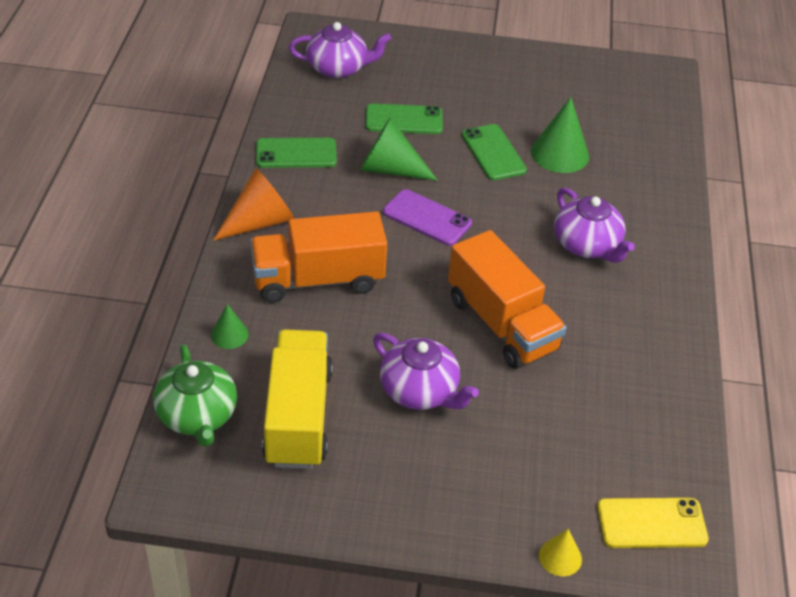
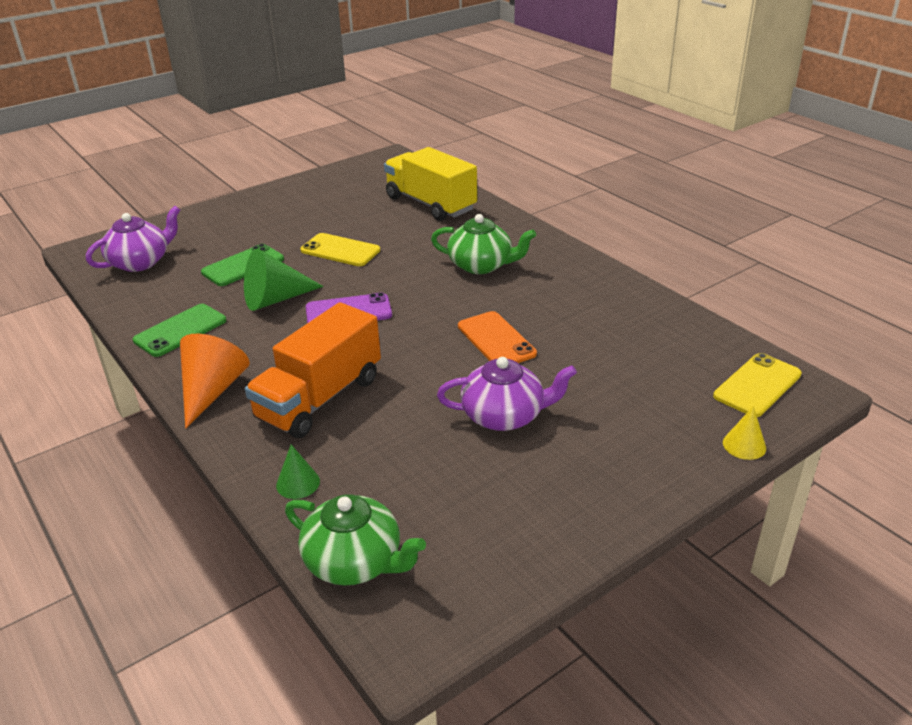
camera: 40 degrees left, 10 degrees down
yellow truck [262,329,333,469] -> yellow truck moved to [384,147,477,221]
orange truck [448,230,567,369] -> orange phone [458,311,537,363]
green phone [462,124,527,180] -> yellow phone [300,233,380,266]
green cone [531,97,589,173] -> none
purple teapot [554,187,635,263] -> green teapot [431,214,536,274]

